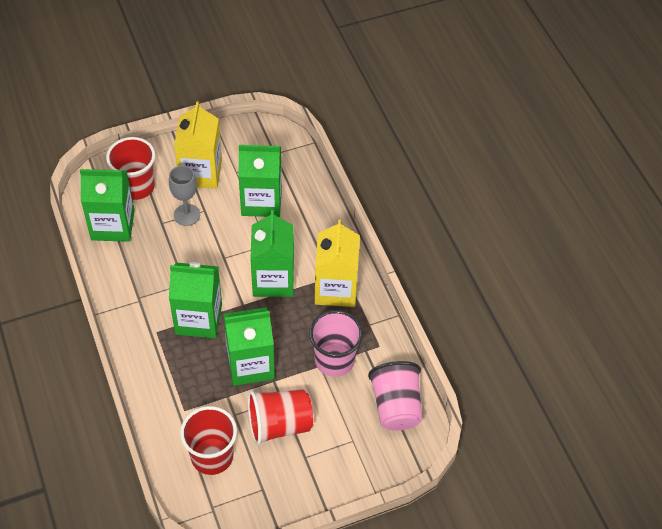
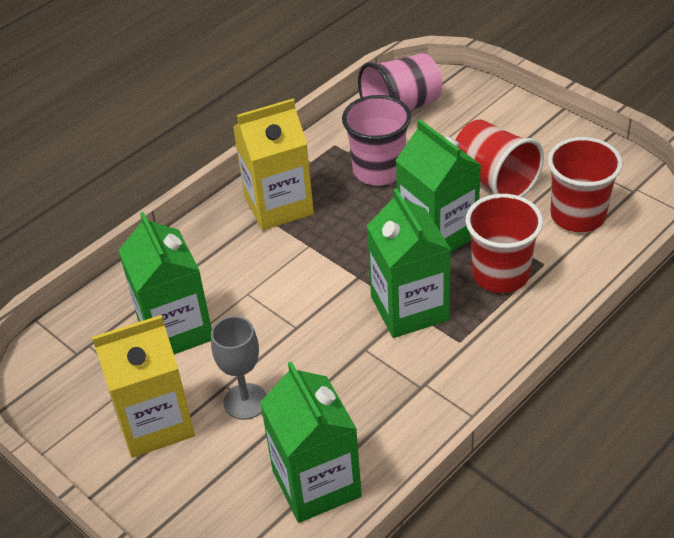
camera: 110 degrees left, 10 degrees down
red cup [106,137,155,200] -> red cup moved to [466,194,543,293]
green carton [250,210,294,297] -> none

